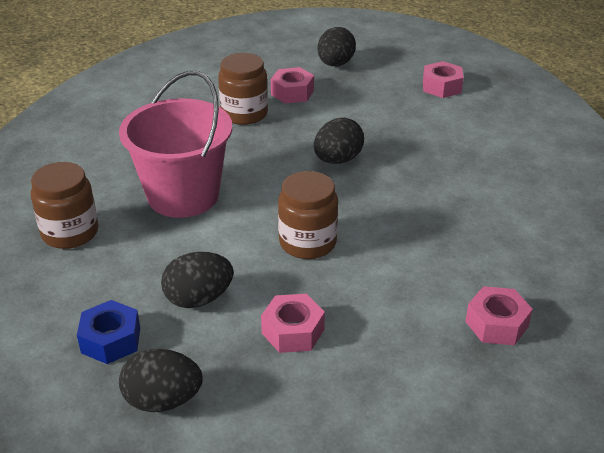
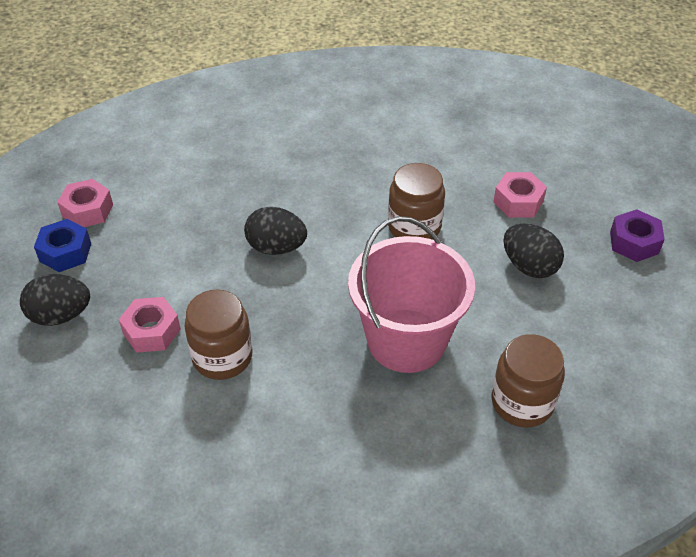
camera: 115 degrees left, 10 degrees up
blue nut [77,300,140,364] -> blue nut moved to [34,219,91,272]
black egg [119,349,203,412] -> purple nut [610,209,665,262]
pink nut [465,286,533,345] -> none

